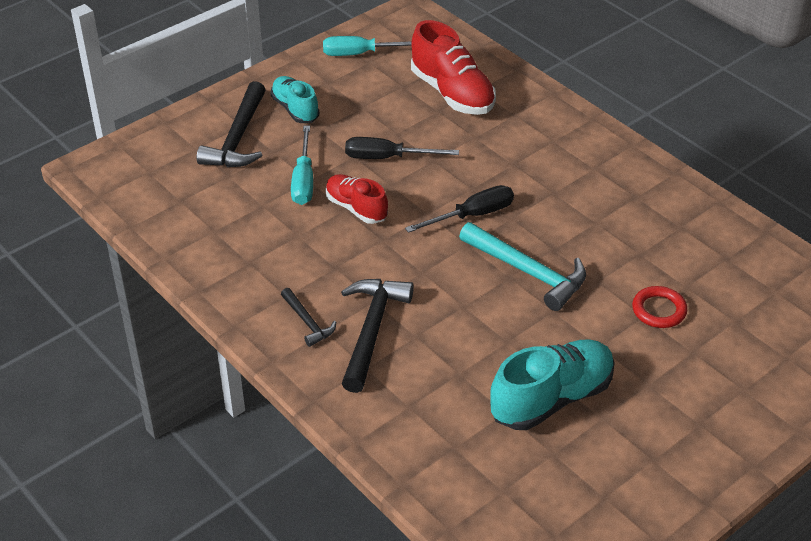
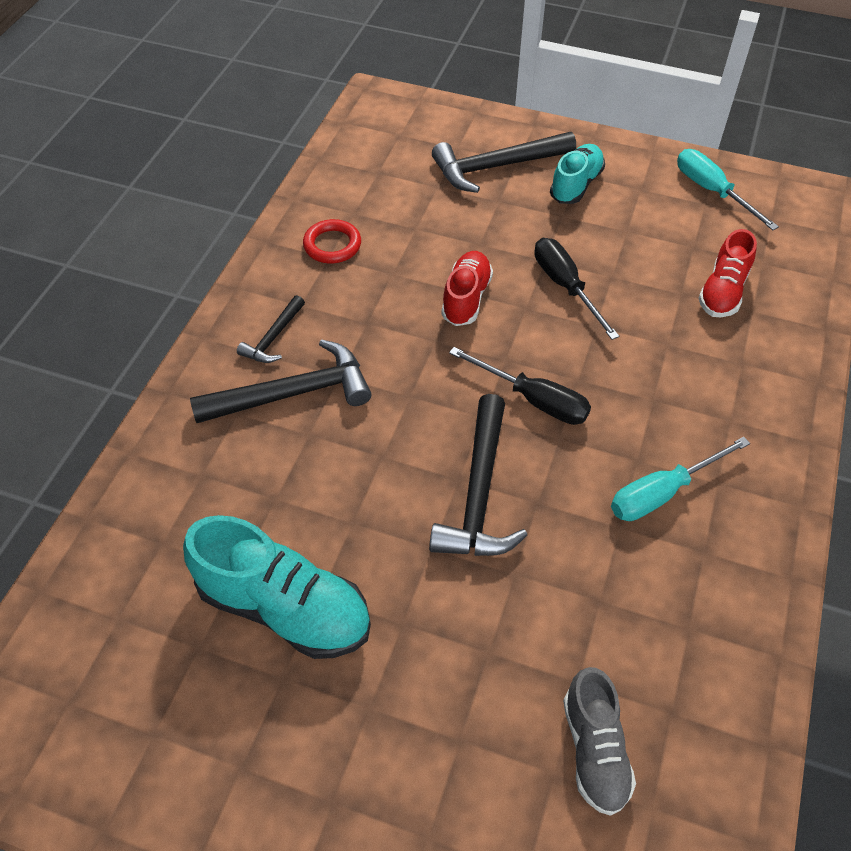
camera: 60 degrees right, 10 degrees up
turquoise screwdriver [291,126,313,205] -> turquoise screwdriver moved to [611,437,750,521]
red shoe [411,20,496,115] -> red shoe [699,229,757,317], size x0.62
turquoise hammer [459,222,586,311] -> black hammer [429,394,527,556]
red ring [632,286,687,328] -> red ring moved to [303,219,361,264]
none -> grey shoe [563,667,636,816]

